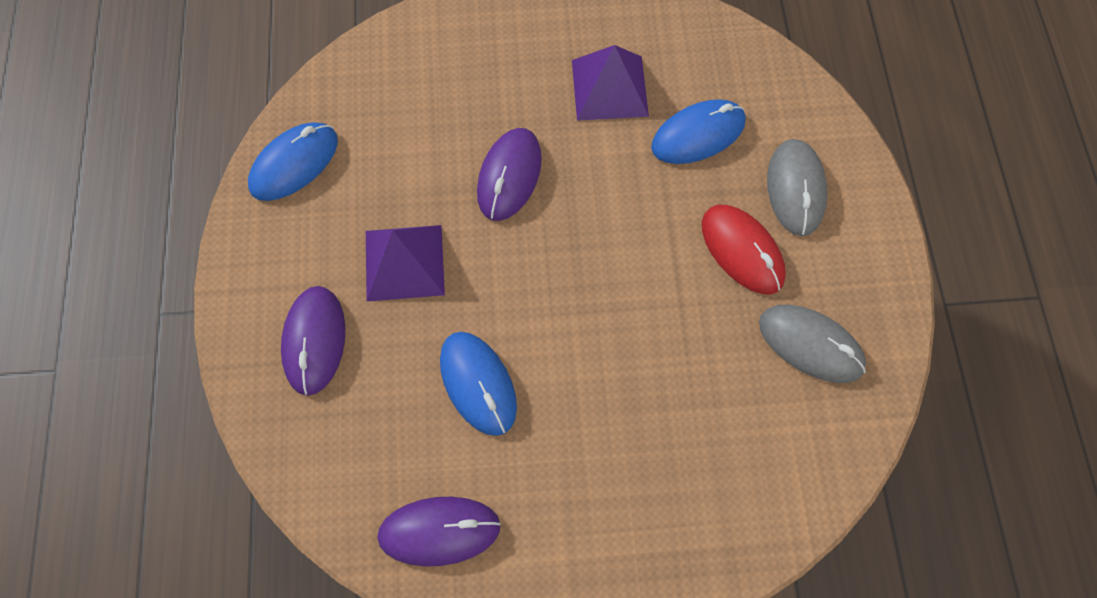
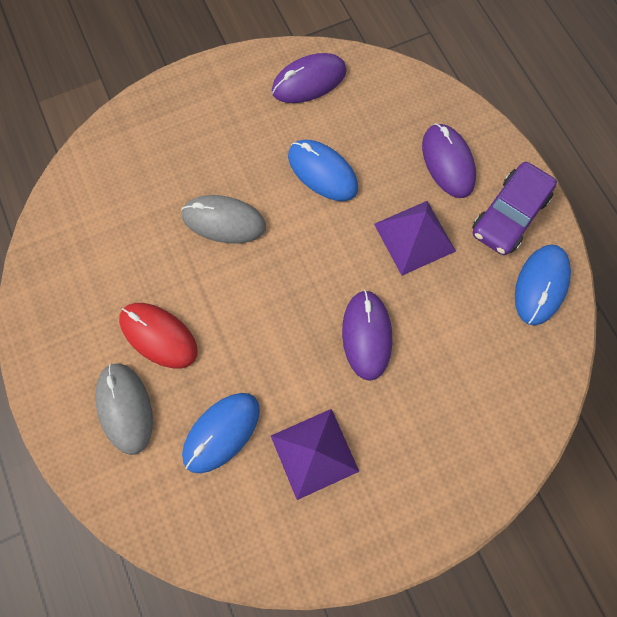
camera: 160 degrees right, 5 degrees up
grey mouse [759,304,866,383] -> grey mouse moved to [181,195,266,243]
none -> purple car [472,162,557,255]

